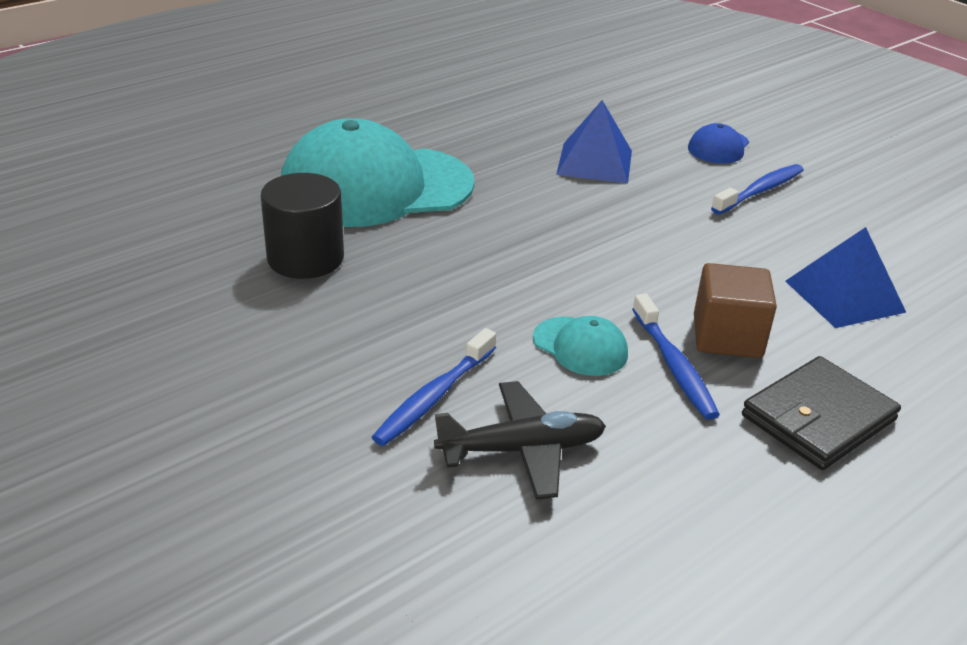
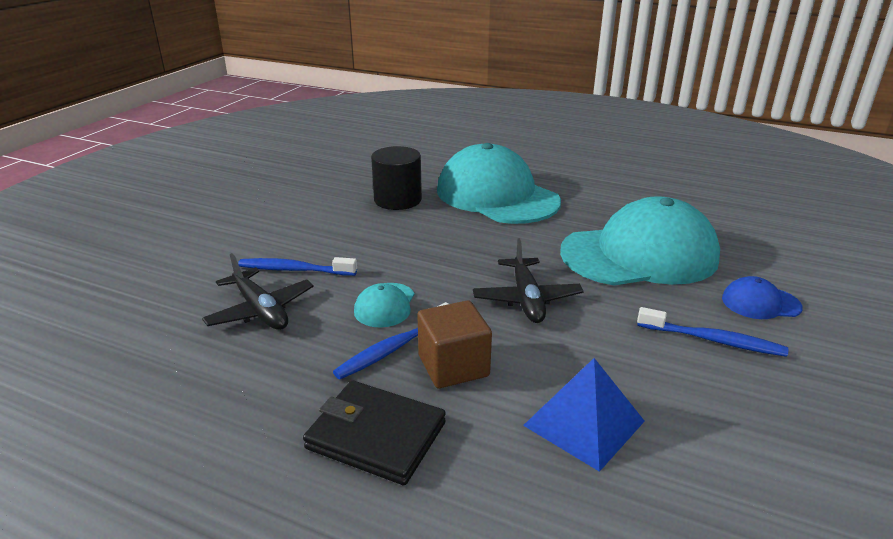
camera: 65 degrees right, 5 degrees down
blue pyramid [556,100,632,183] -> turquoise cap [560,196,720,286]
none -> black plane [473,238,583,323]

